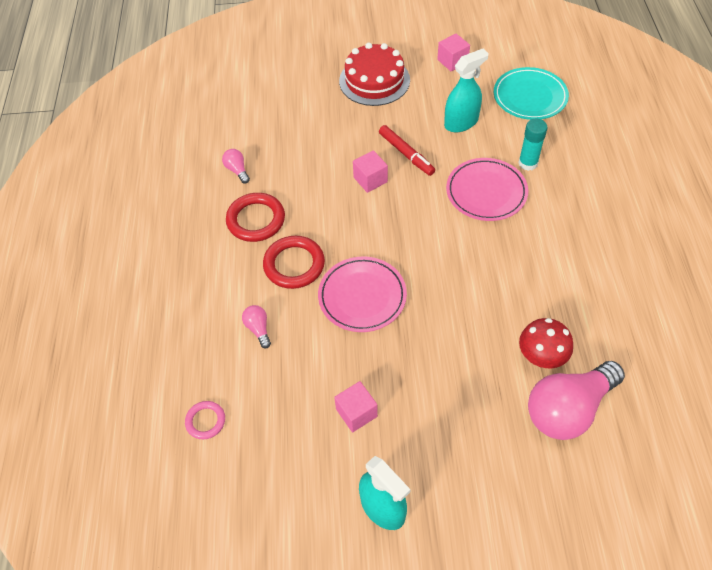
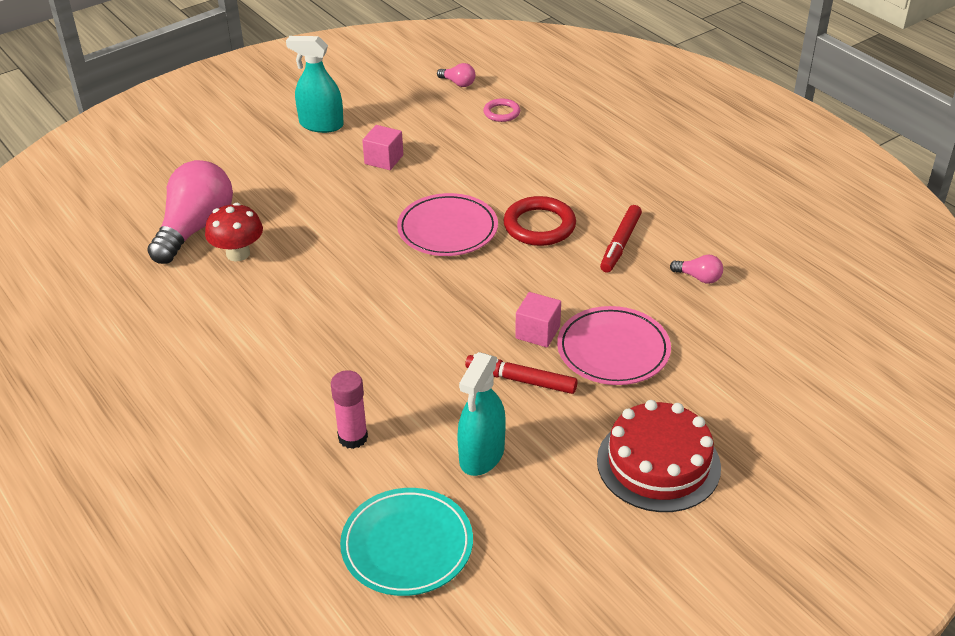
camera: 145 degrees right, 15 degrees down
red ring [226,193,285,242] -> red marker [600,205,642,273]
pink light bulb [242,305,271,348] -> pink light bulb moved to [437,63,476,87]
pink cube [437,33,470,71] -> none
pink plate [446,158,528,221] -> pink plate moved to [557,306,671,385]
turquoise glue stick [518,119,548,171] -> pink glue stick [331,370,368,449]

